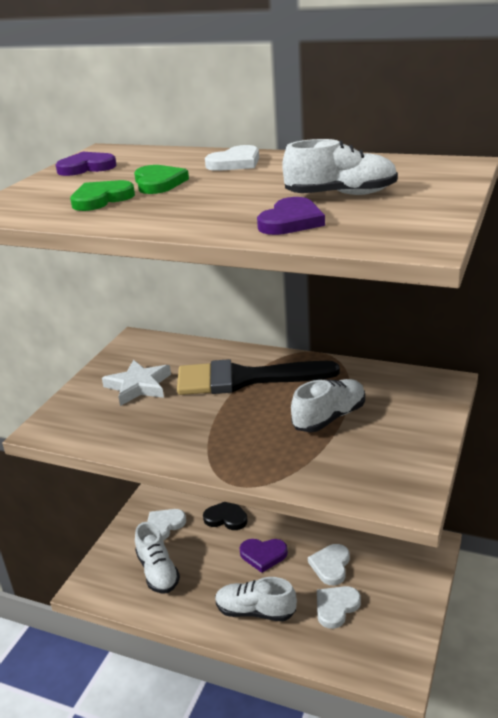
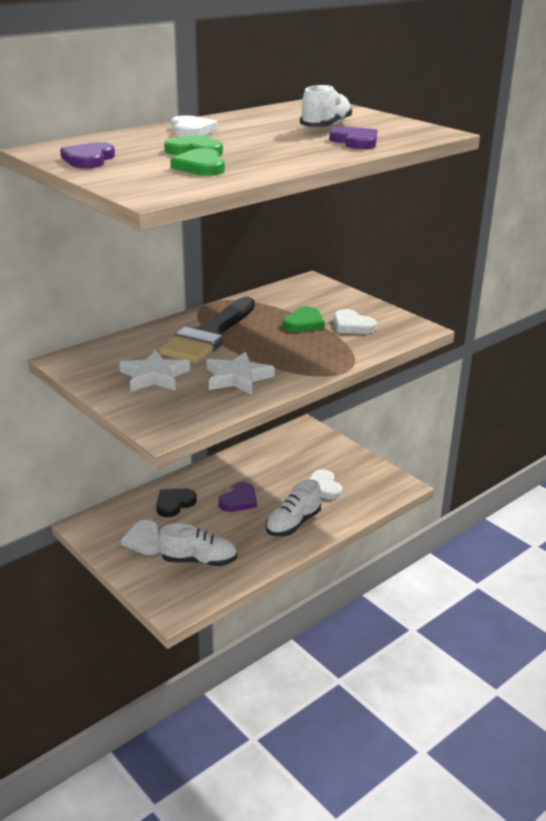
camera: 65 degrees left, 0 degrees up
white shoe [291,379,365,432] -> green heart [283,306,325,332]
white heart [308,544,350,585] -> white heart moved to [334,309,377,334]
none -> white star [207,352,275,395]

